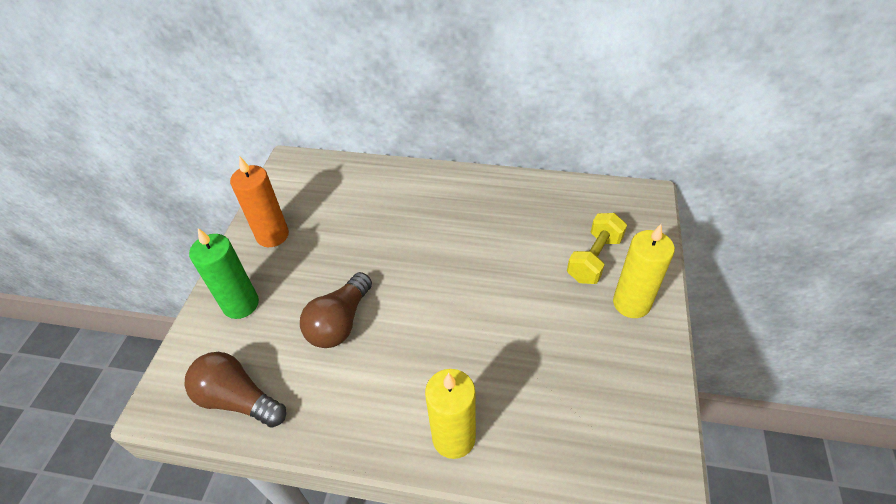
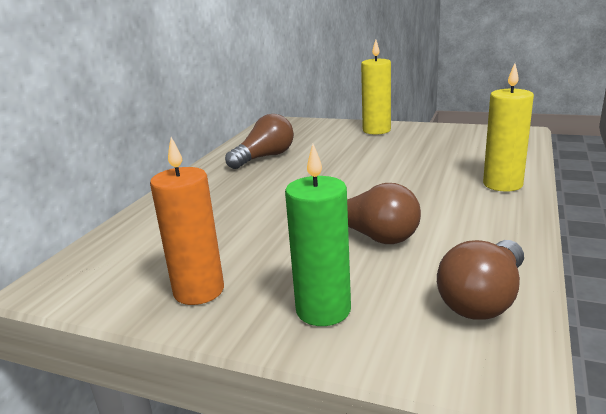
camera: 80 degrees left, 25 degrees down
yellow dumbbell [567,213,627,284] -> none
none -> brown light bulb [225,114,294,169]

